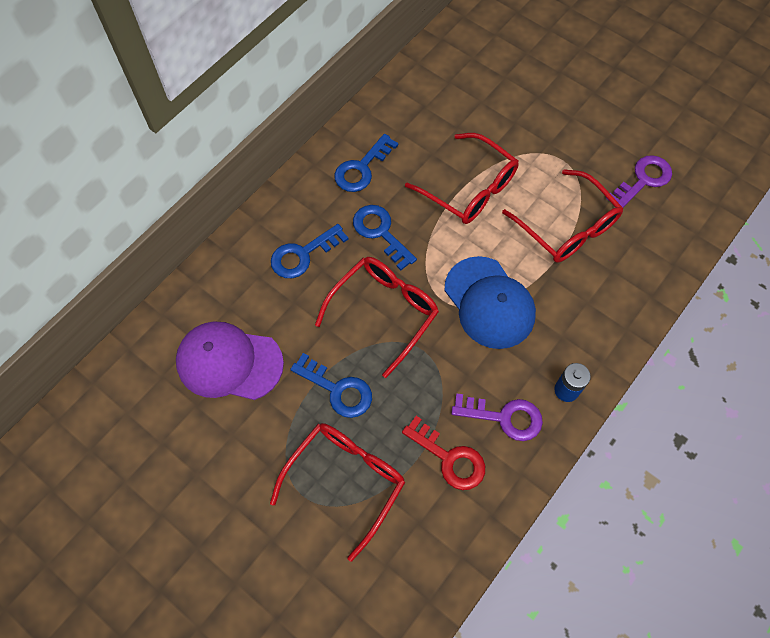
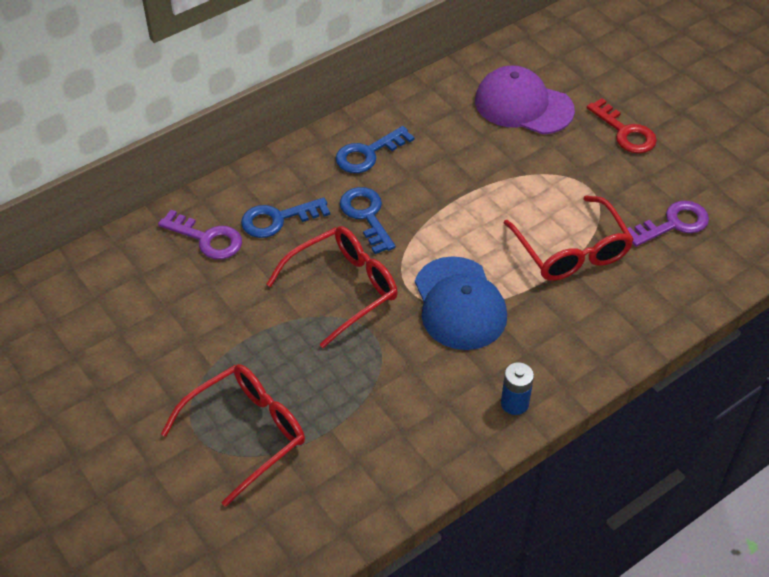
camera: 15 degrees right, 15 degrees down
purple cap [176,322,284,400] -> purple cap moved to [475,65,575,134]
blue key [290,353,372,418] -> none
red key [402,416,485,490] -> red key moved to [587,98,657,153]
red glasses [405,133,519,224] -> none
purple key [451,393,543,441] -> purple key moved to [158,210,242,259]

